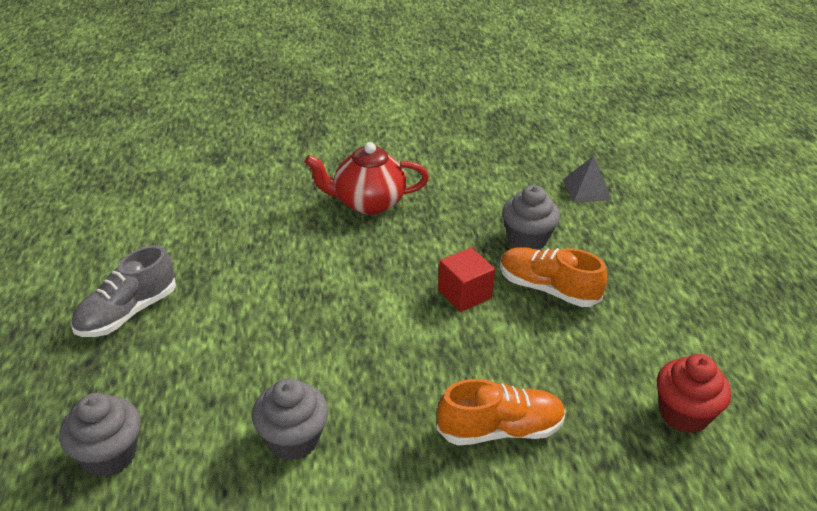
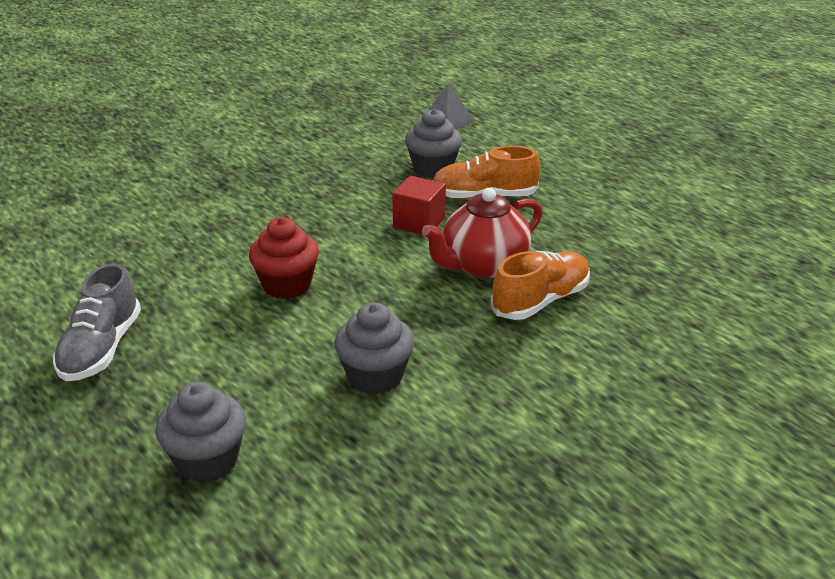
camera: 30 degrees left, 5 degrees down
red teapot [305,142,429,215] -> red teapot moved to [422,188,542,278]
red cupcake [657,354,731,433] -> red cupcake moved to [249,217,319,299]

